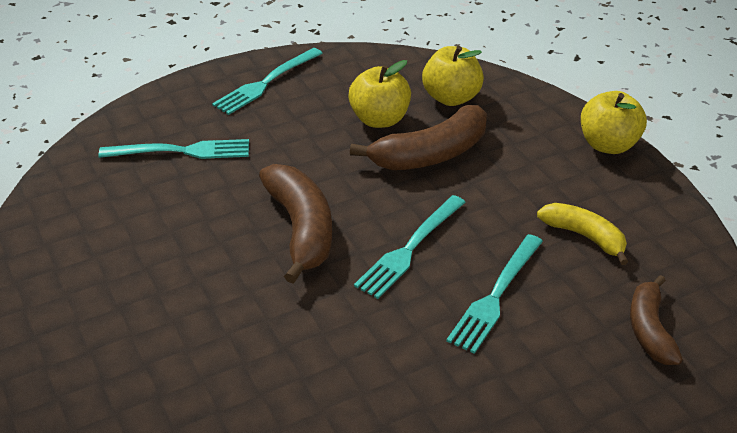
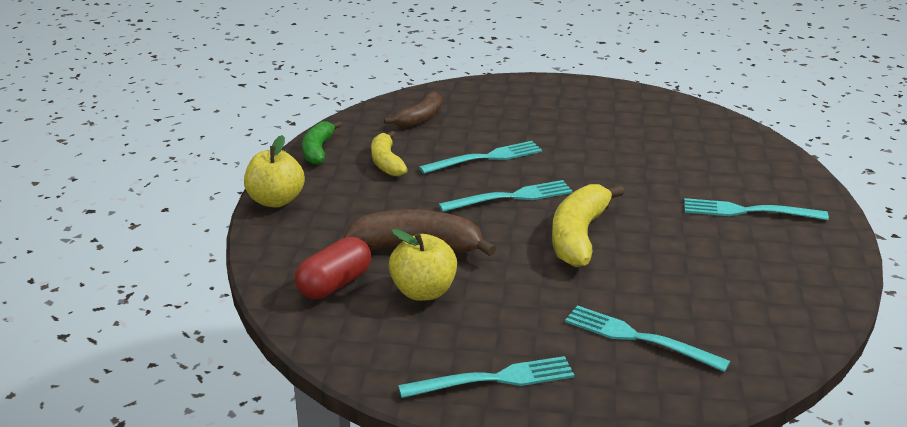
camera: 145 degrees left, 10 degrees down
brown banana [259,164,332,283] -> yellow banana [552,184,625,267]
yellow apple [422,46,484,106] -> red capsule [295,237,371,299]
none -> green banana [302,121,342,165]
none -> turquoise fork [684,198,829,220]

